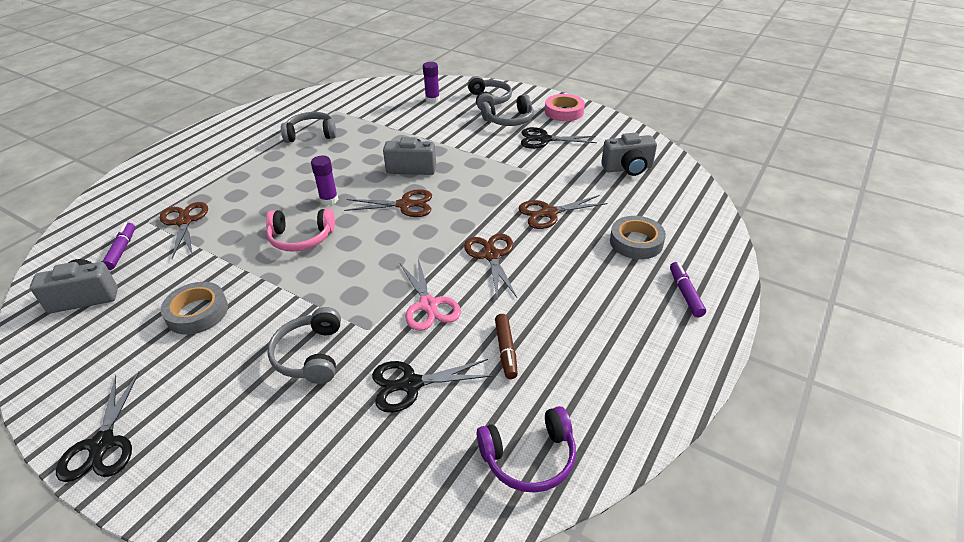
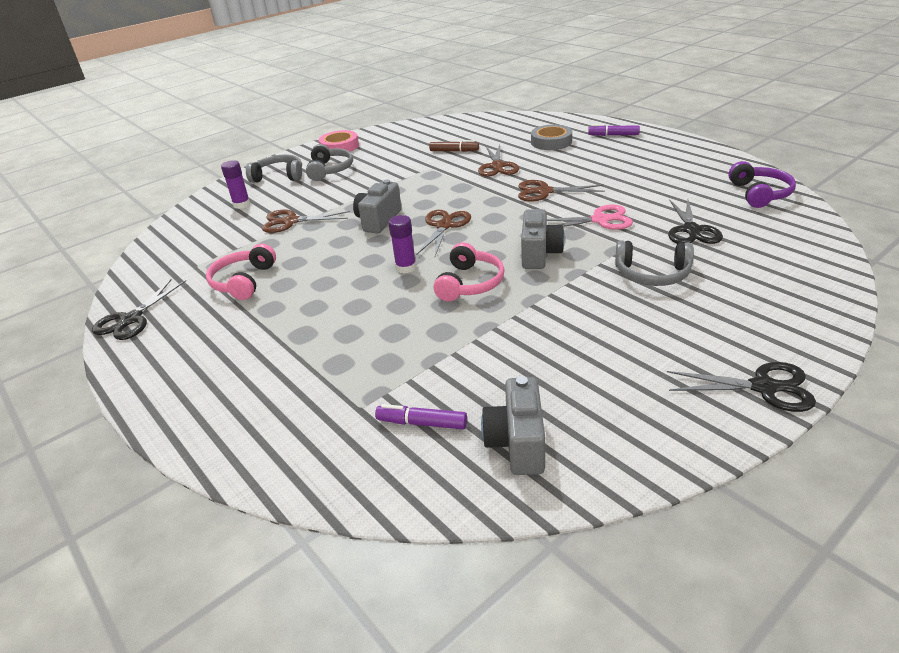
camera: 70 degrees left, 5 degrees down
brown scissors [160,202,208,259] -> brown scissors moved to [262,210,350,233]
grey tape [161,282,228,335] -> none
grey headphones [281,112,336,143] -> pink headphones [206,244,276,300]
brown marker [495,314,518,379] -> brown marker moved to [429,140,479,152]
black scissors [521,127,597,149] -> black scissors moved to [92,279,186,340]
grey camera [601,133,657,176] -> grey camera moved to [521,209,565,269]

